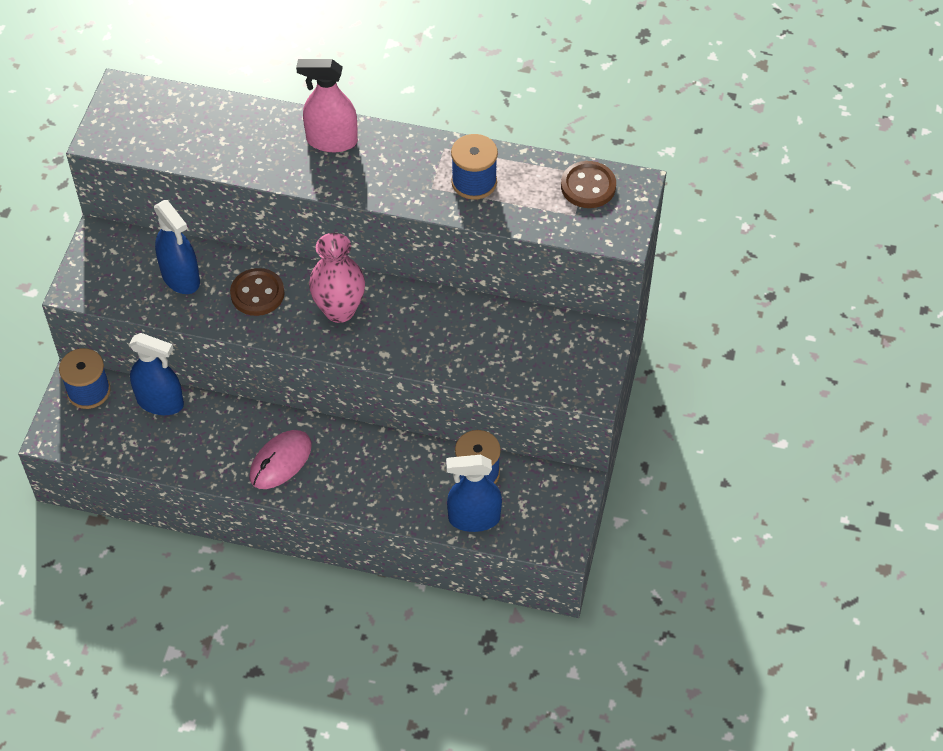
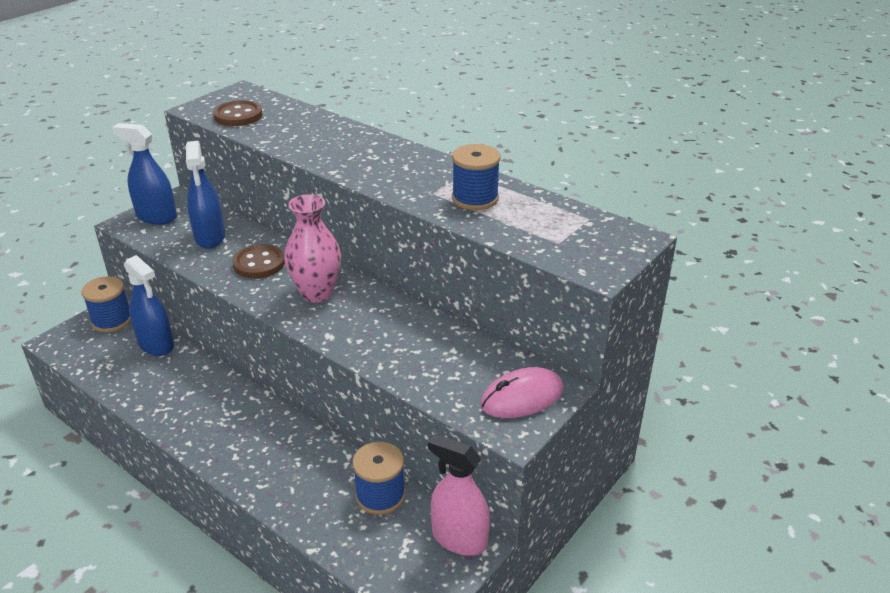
camera: 25 degrees right, 20 degrees down
pink mouse [249,430,312,489] -> pink mouse moved to [480,367,564,418]
pink spray bottle [296,59,358,152] -> pink spray bottle moved to [428,434,490,556]
blue spray bottle [446,455,502,532] -> blue spray bottle moved to [112,123,177,225]
brown button [561,161,616,208] -> brown button moved to [213,100,263,126]

